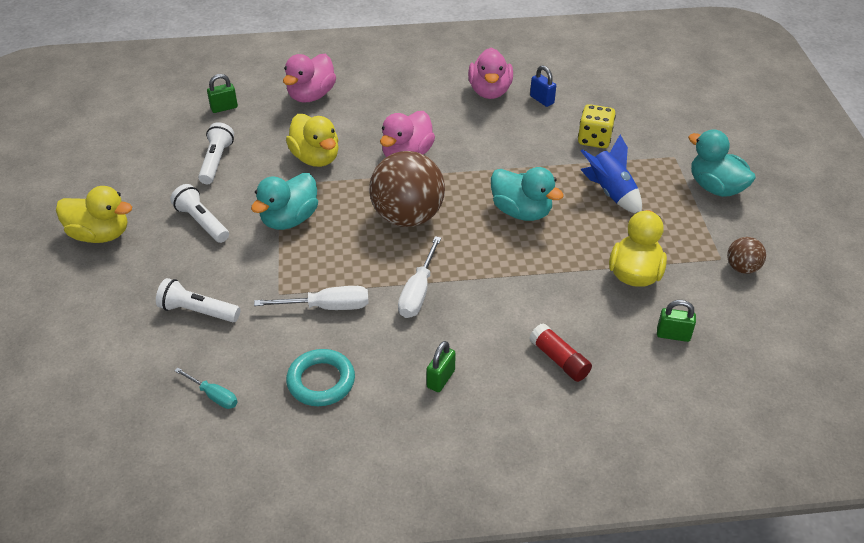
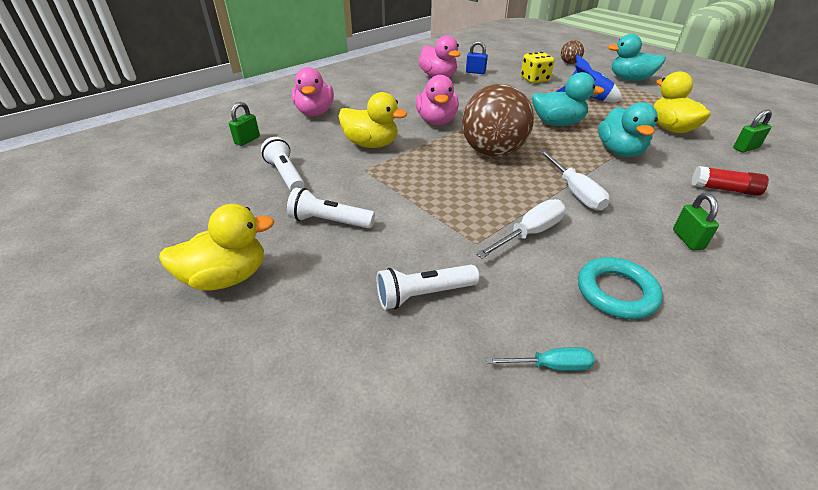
camera: 35 degrees left, 5 degrees down
turquoise duck [251,173,318,230] -> turquoise duck moved to [598,102,658,157]
brown ball [727,237,766,274] -> brown ball moved to [561,40,584,64]

